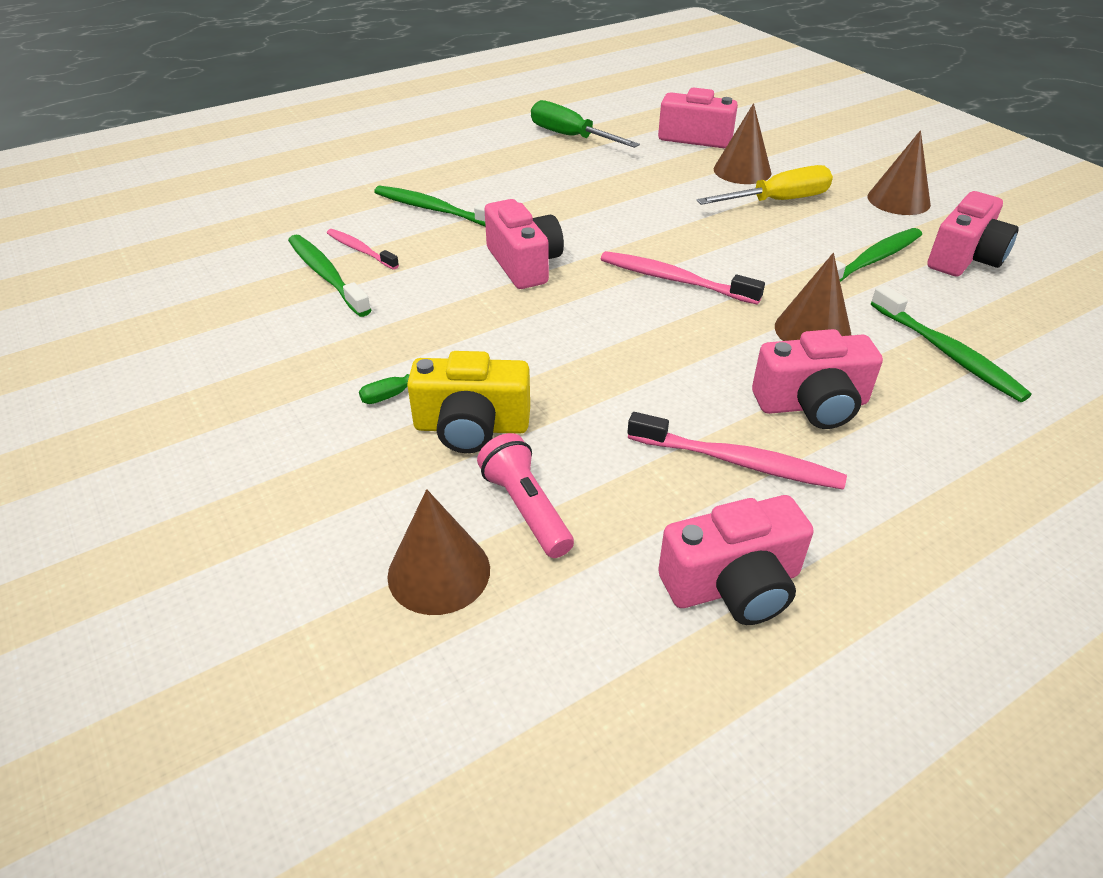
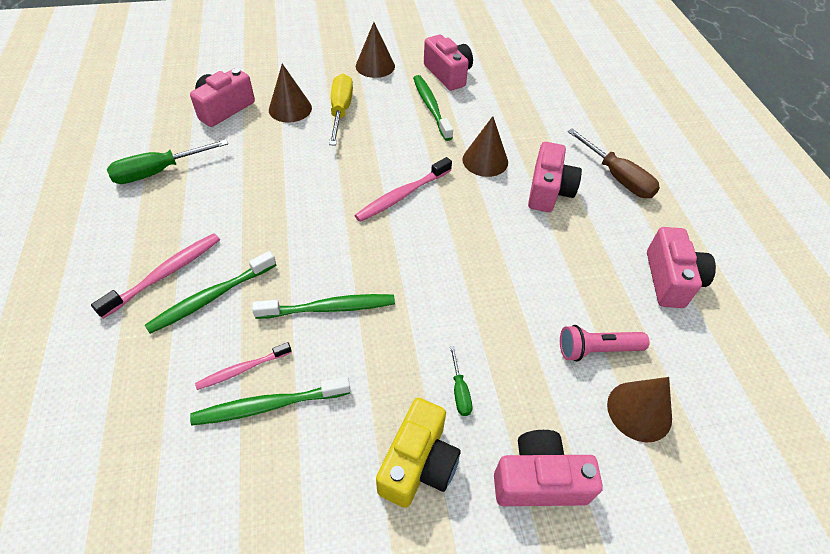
camera: 70 degrees left, 10 degrees up
yellow camera [407,351,530,453] -> yellow camera moved to [376,398,461,508]
pink camera [485,199,564,289] -> pink camera moved to [494,430,603,506]
pink toothbrush [628,412,847,490] -> pink toothbrush moved to [91,233,220,319]
green toothbrush [871,285,1032,402] -> green toothbrush moved to [252,294,395,319]
none -> brown screwdriver [568,129,660,198]

